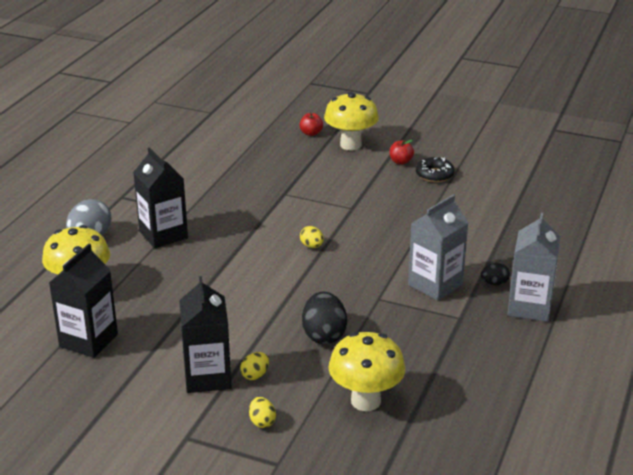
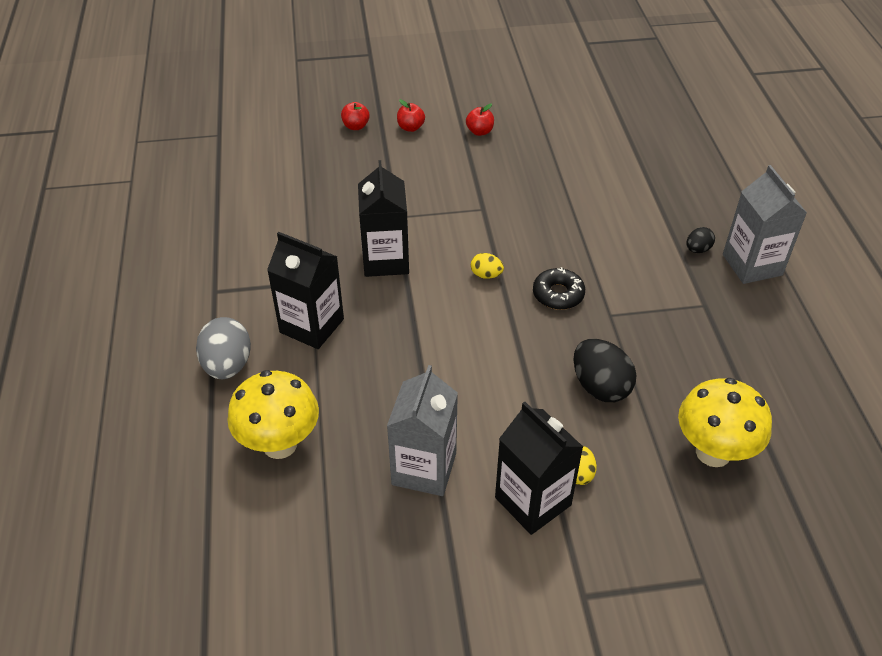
camera: 30 degrees left, 15 degrees up
black carton [49,244,118,358] -> black carton moved to [358,160,409,277]
yellow egg [249,397,276,428] -> none
yellow mushroom [324,92,379,151] -> red apple [397,99,425,132]
grey carton [408,194,468,301] -> grey carton moved to [387,365,458,496]
black donut [416,157,455,182] -> black donut moved to [533,267,585,310]

